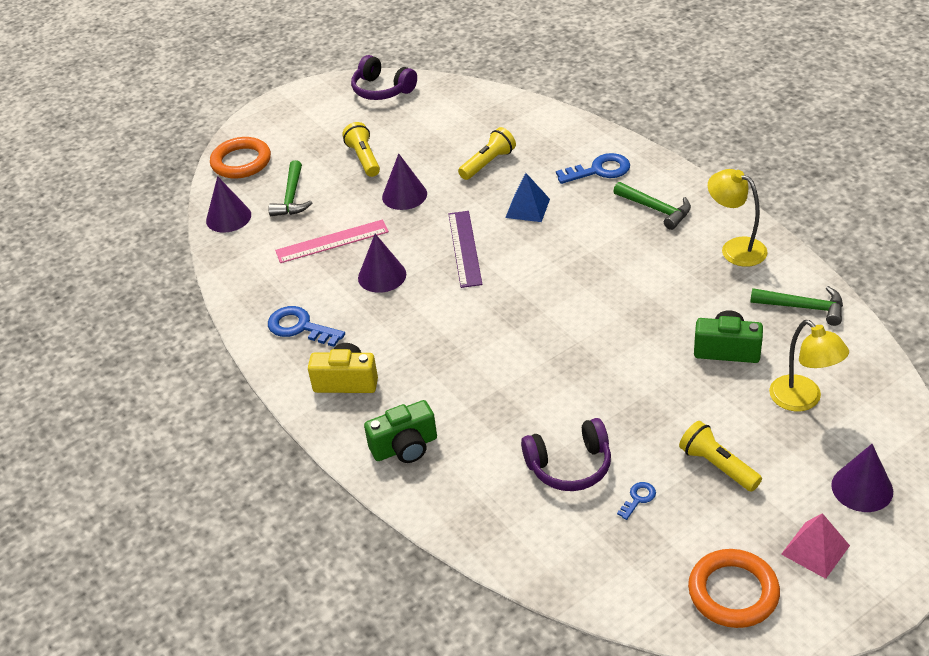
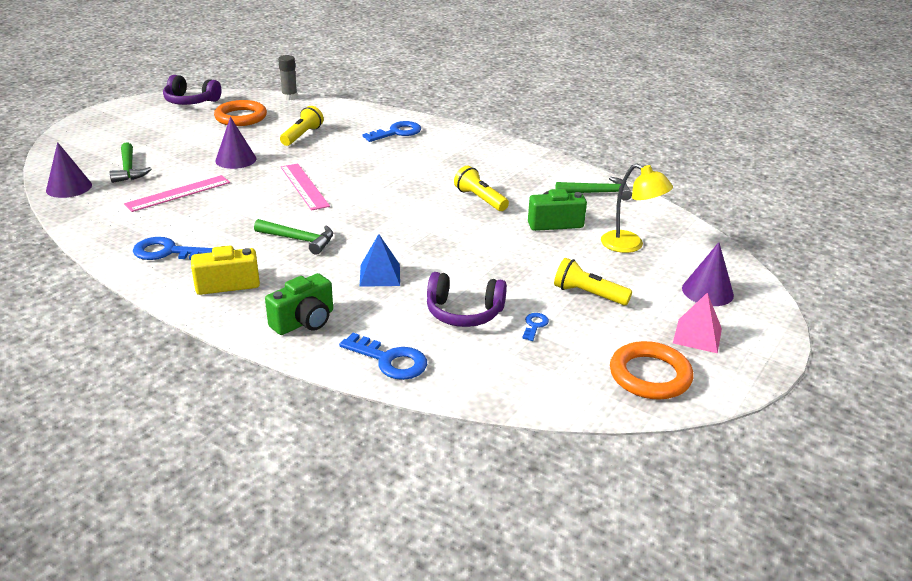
camera: 25 degrees left, 10 degrees down
orange ring [210,137,271,179] -> orange ring moved to [214,100,267,126]
yellow flashlight [342,122,380,177] -> yellow flashlight moved to [454,166,509,211]
purple cone [358,234,406,293] -> none
purple ruler [448,211,482,288] -> pink ruler [281,163,330,210]
blue pyramid [505,173,550,222] -> blue pyramid moved to [360,234,400,287]
purple headphones [521,418,611,491] -> purple headphones turned 45 degrees clockwise [427,272,507,327]
green hammer [613,182,691,230] -> green hammer moved to [254,219,333,255]
yellow lamp [708,169,768,267] -> none
none -> grey glue stick [278,55,298,100]
none -> blue key [339,333,427,380]

